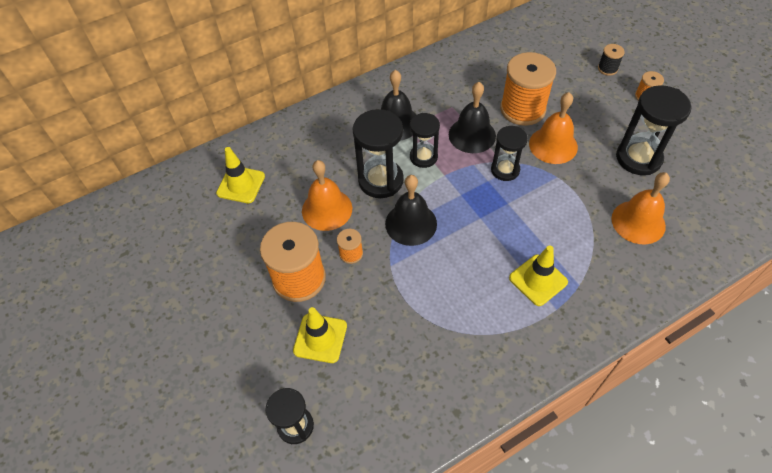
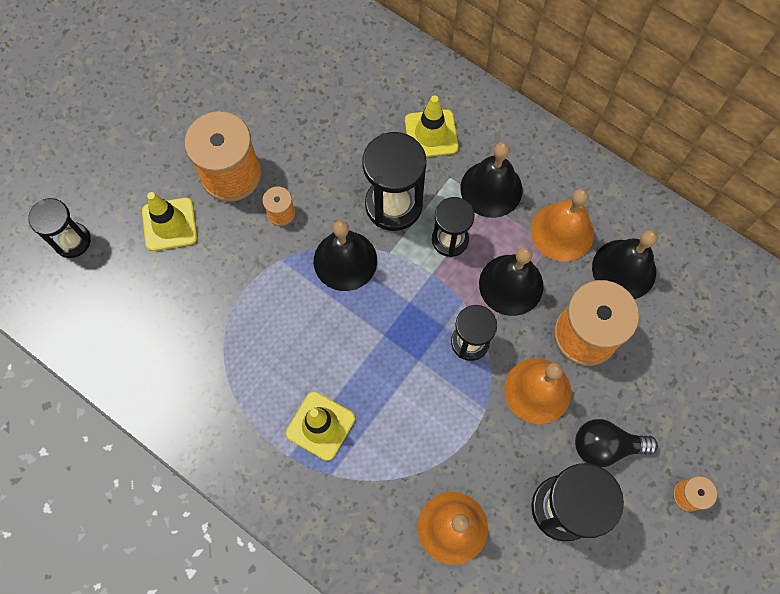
camera: 65 degrees right, 15 degrees up
yellow traffic cone [216,147,265,203] -> yellow traffic cone moved to [405,95,458,157]
orange bell [302,160,352,231] -> orange bell moved to [531,189,594,262]
black spool [598,44,625,76] -> none
none -> black light bulb [575,419,658,467]
none -> black bell [592,230,657,299]

